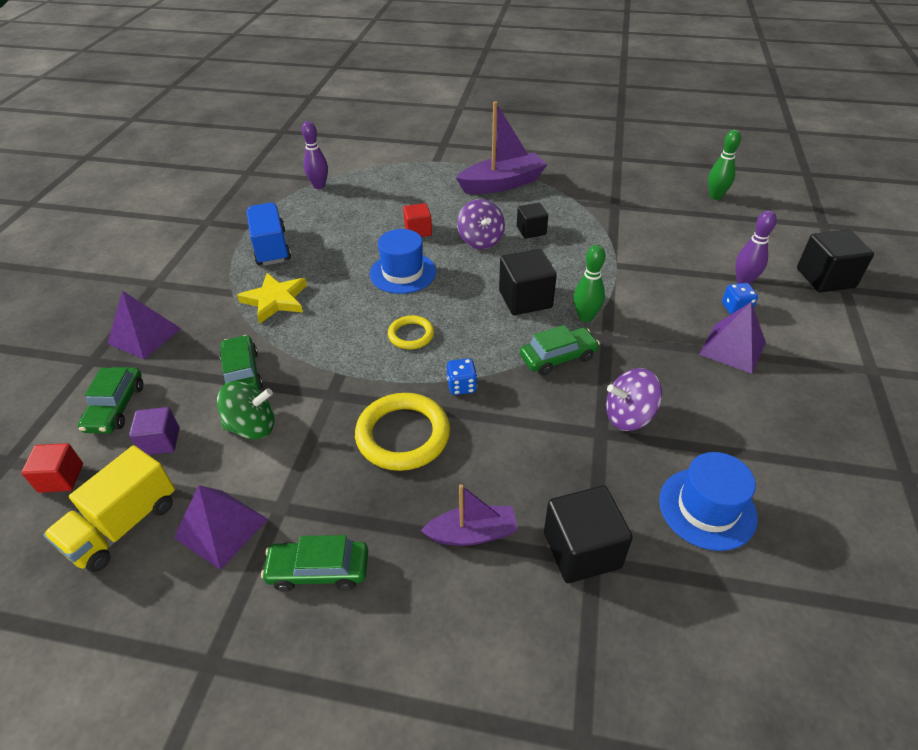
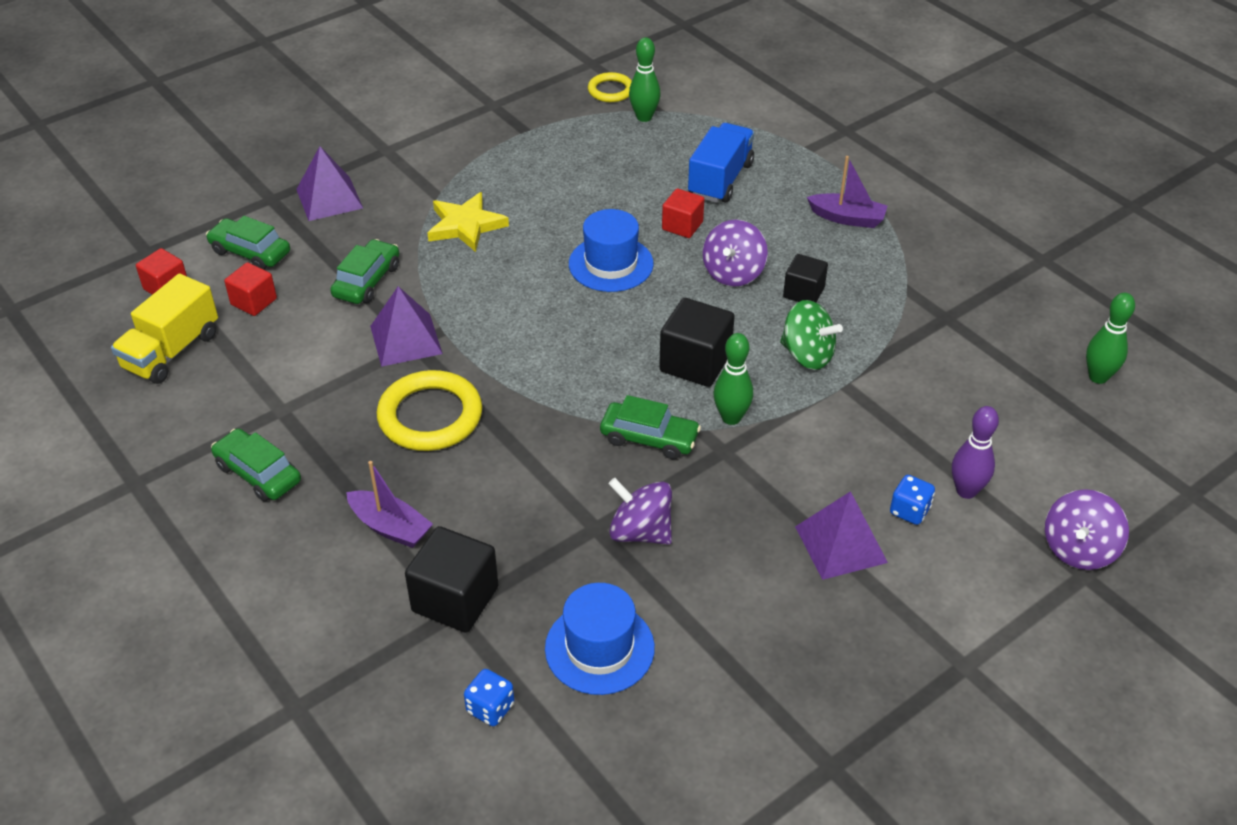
camera: 40 degrees right, 0 degrees up
yellow truck [43,445,175,572] -> yellow truck turned 45 degrees counterclockwise [111,273,218,384]
green car [78,367,143,434] -> green car turned 75 degrees clockwise [206,216,290,270]
purple cube [129,407,179,455] -> red cube [224,262,277,316]
purple pyramid [174,485,268,570] -> purple pyramid moved to [370,286,443,367]
green spinning top [217,381,275,440] -> green spinning top moved to [780,300,843,370]
blue truck [246,202,291,266] -> blue truck moved to [688,123,754,203]
purple bowling pin [302,121,328,189] -> green bowling pin [629,37,661,122]
yellow ring [388,315,434,349] -> yellow ring moved to [588,72,632,102]
blue dice [447,358,477,395] -> blue dice moved to [464,669,514,726]
purple boat [456,101,547,194] -> purple boat [807,156,887,228], size x0.60
black cube [797,230,874,292] -> purple spinning top [1045,489,1129,570]

